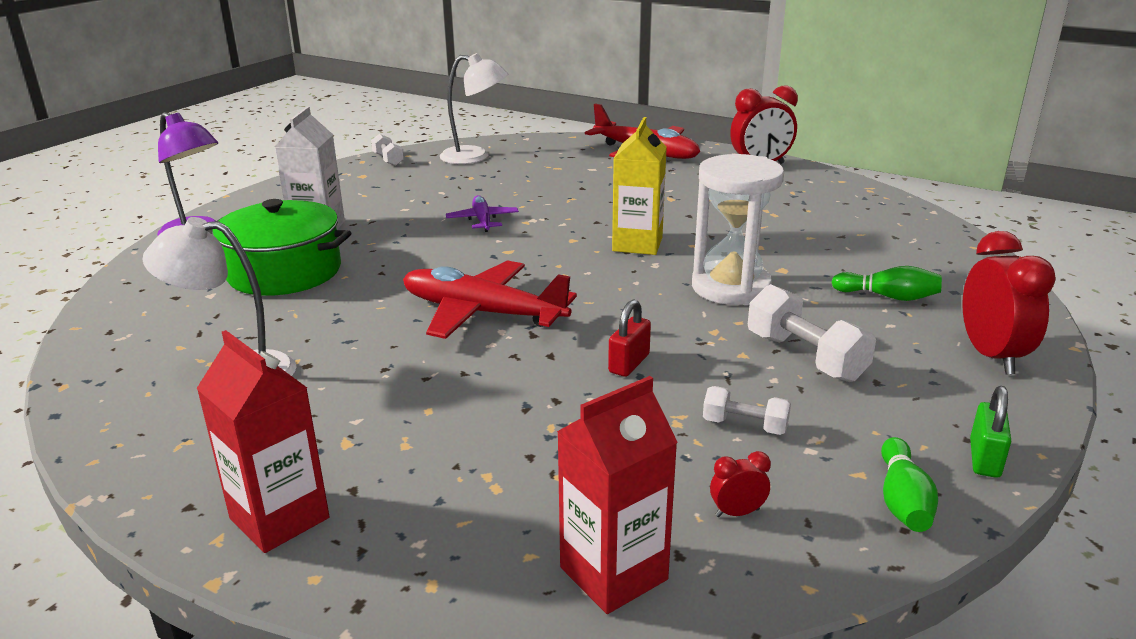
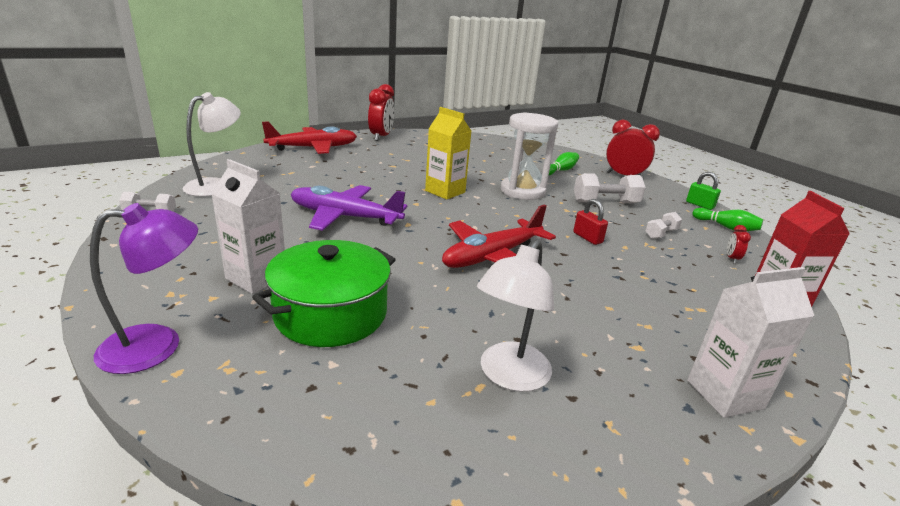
camera: 65 degrees left, 0 degrees up
red carton [196,330,329,553] -> white carton [687,267,814,418]
purple plane [446,195,519,232] -> purple plane [291,185,408,231], size x1.87

